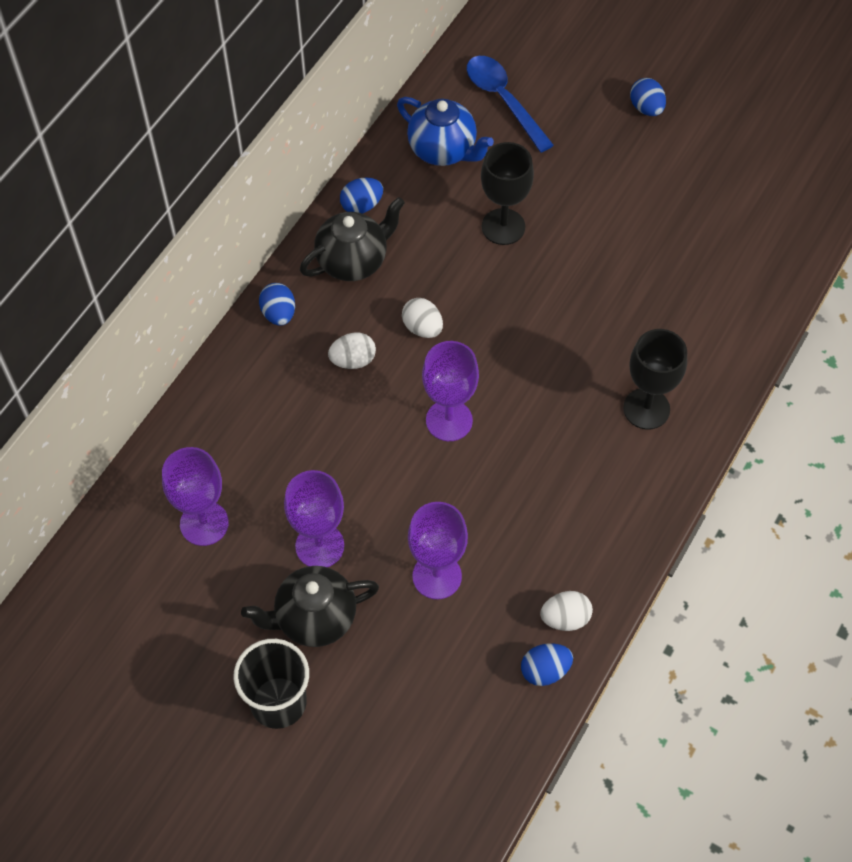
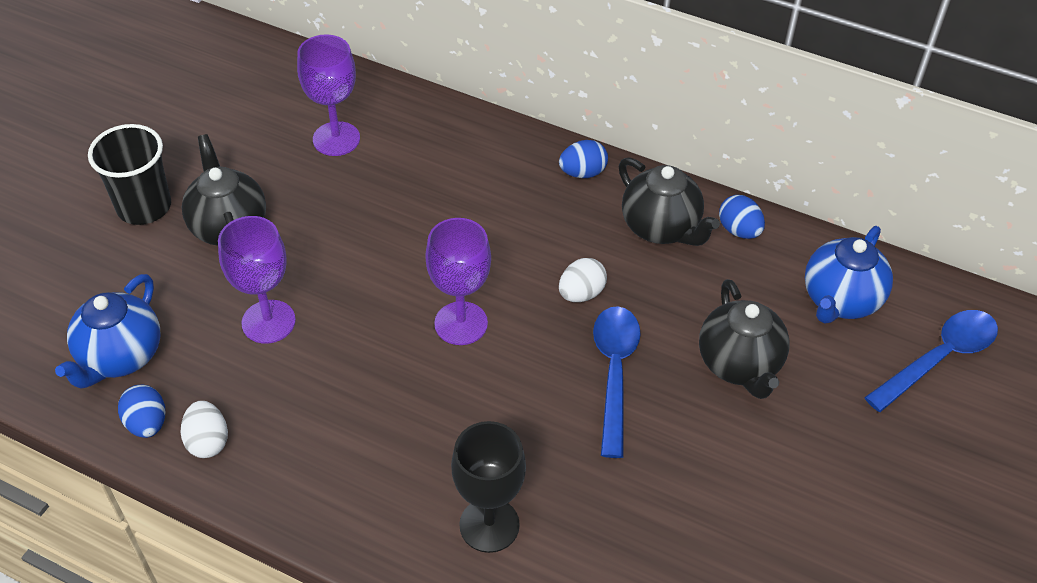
camera: 85 degrees right, 10 degrees down
purple goblet [284,470,344,567] -> none
white egg [328,332,376,369] -> none
black goblet [481,142,534,245] -> black teapot [699,279,790,399]
blue egg [630,78,666,116] -> none
none -> blue teapot [55,274,161,388]
none -> blue spoon [593,306,641,458]

